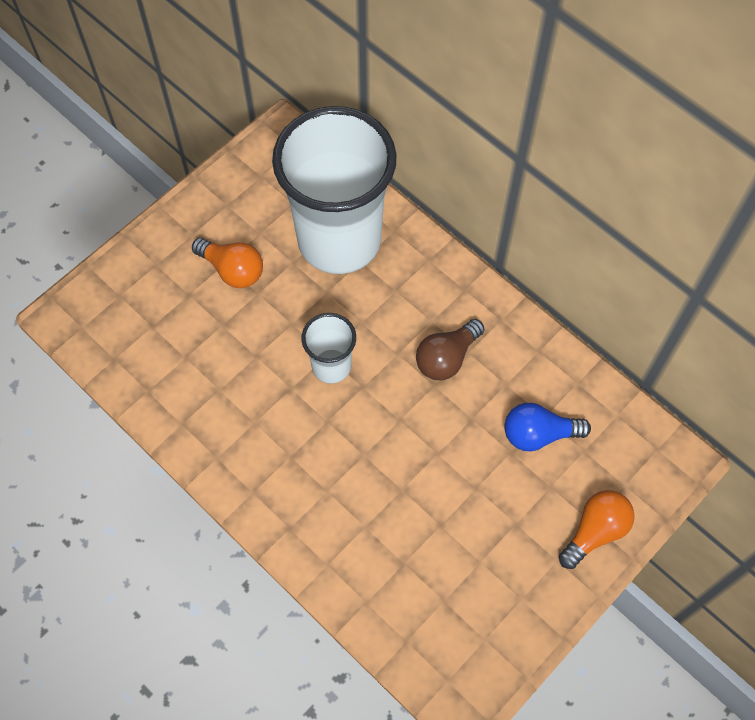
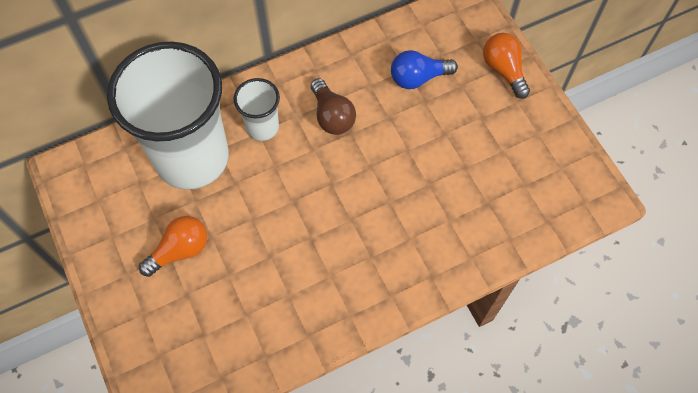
camera: 70 degrees left, 0 degrees up
white cup [302,313,356,384] -> white cup moved to [234,78,280,141]
blue light bulb [505,403,591,451] -> blue light bulb turned 60 degrees clockwise [391,50,458,89]

